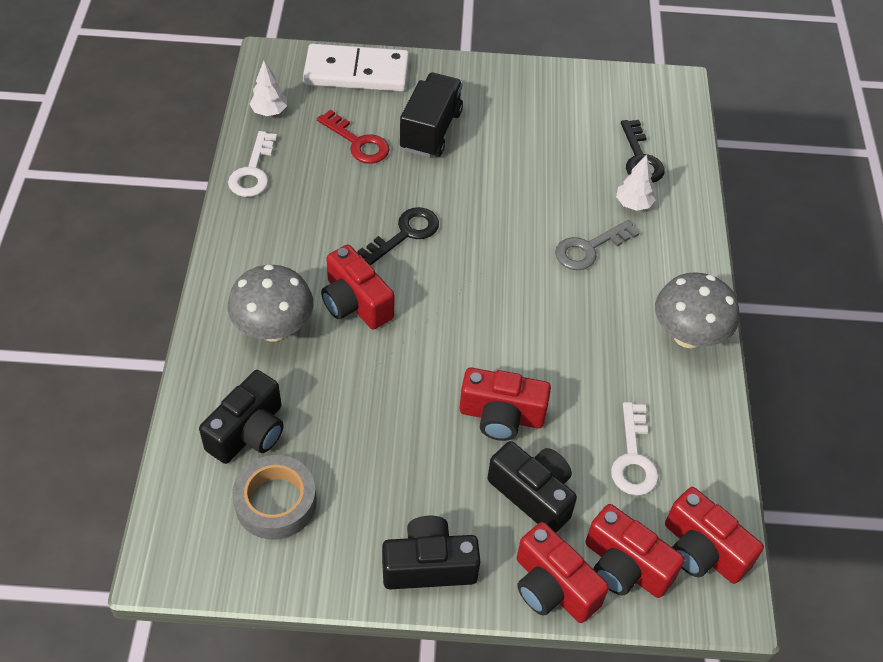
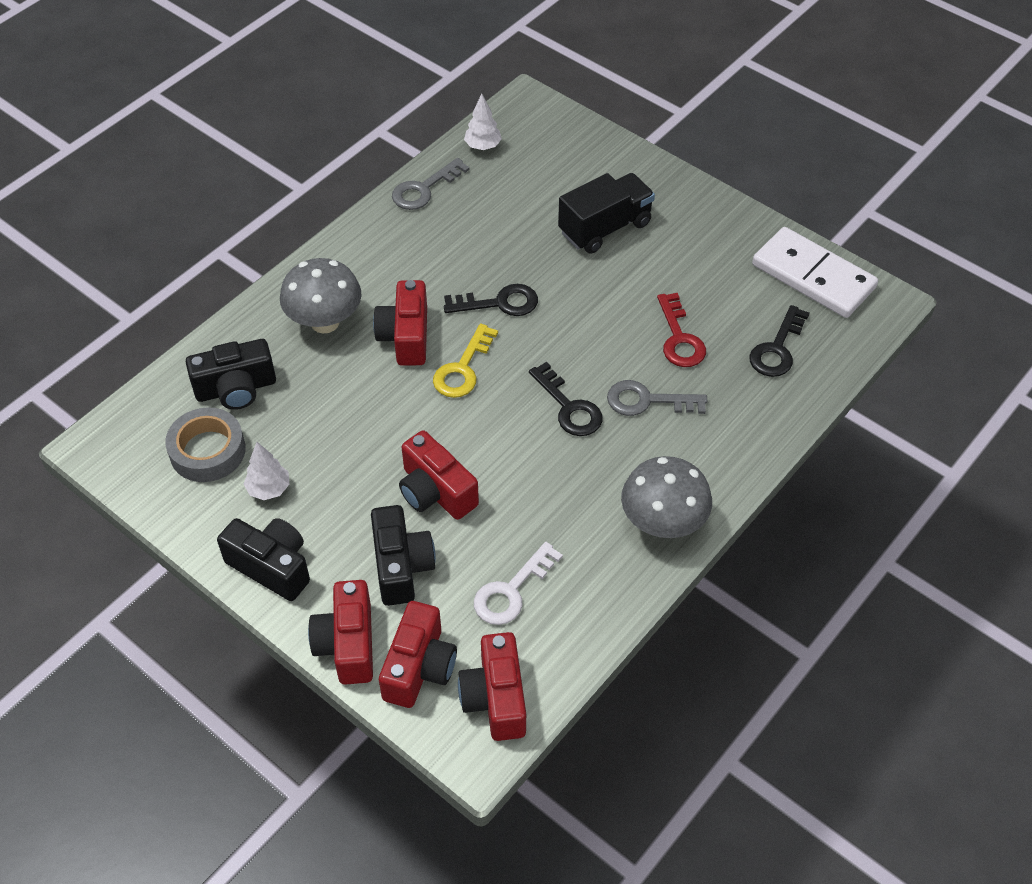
camera: 40 degrees right, 0 degrees up
white key [228,131,277,197] -> grey key [392,158,470,210]
white domino [303,44,409,92] -> white domino moved to [752,227,878,318]
red key [317,109,389,163] -> red key moved to [657,293,706,367]
red camera [585,504,685,598] -> red camera turned 150 degrees counterclockwise [379,601,457,708]
white tree [616,154,656,211] -> white tree moved to [244,442,290,500]
none -> yellow key [433,324,498,398]
none -> black key [529,362,603,436]

